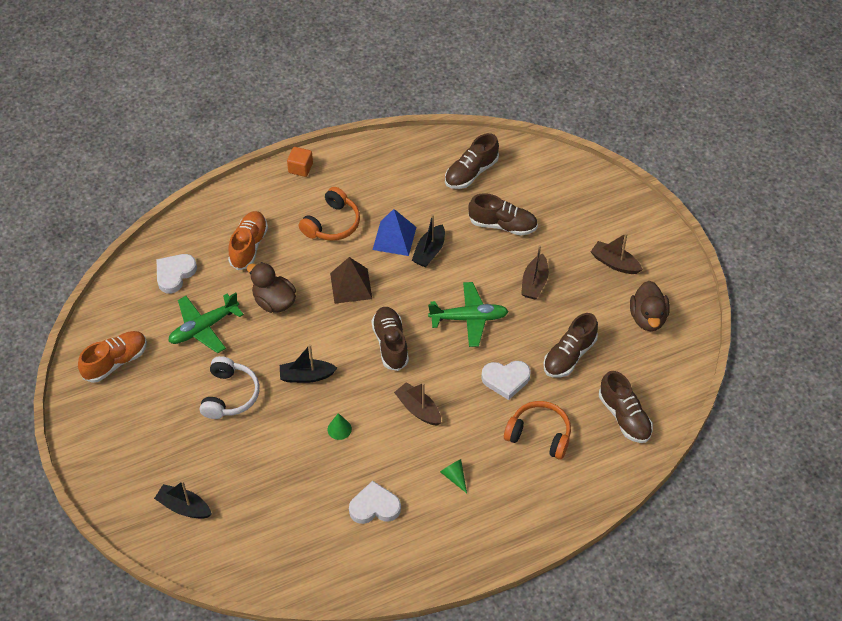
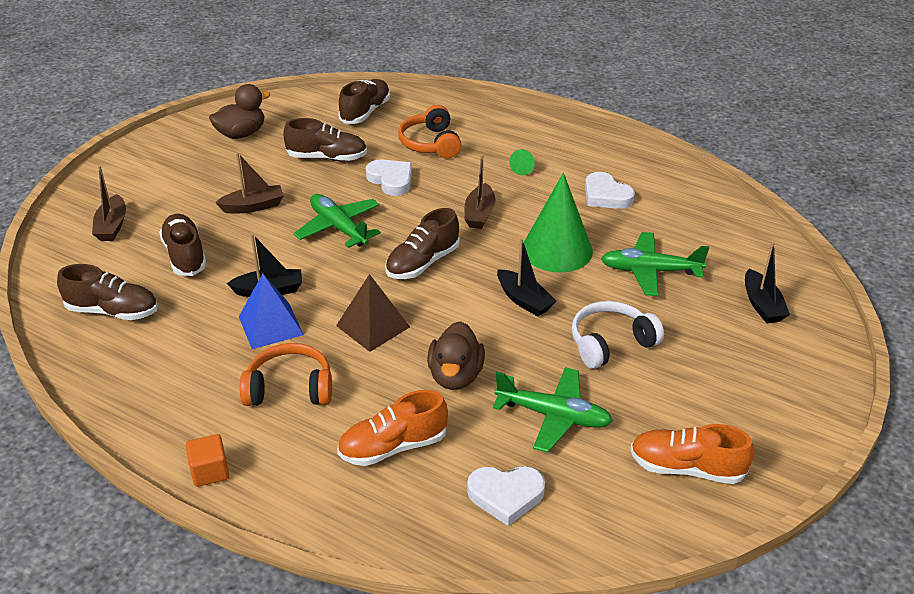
camera: 125 degrees left, 15 degrees down
green cone [328,413,352,440] -> green cone [524,173,593,273], size x2.45
brown boat [591,233,643,274] -> brown boat moved to [92,166,126,241]
none -> green plane [601,232,709,296]

